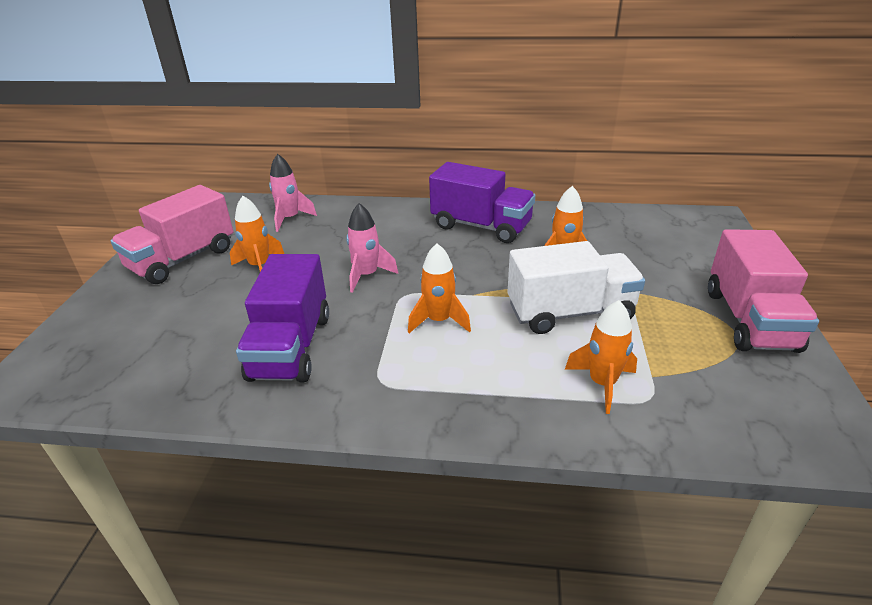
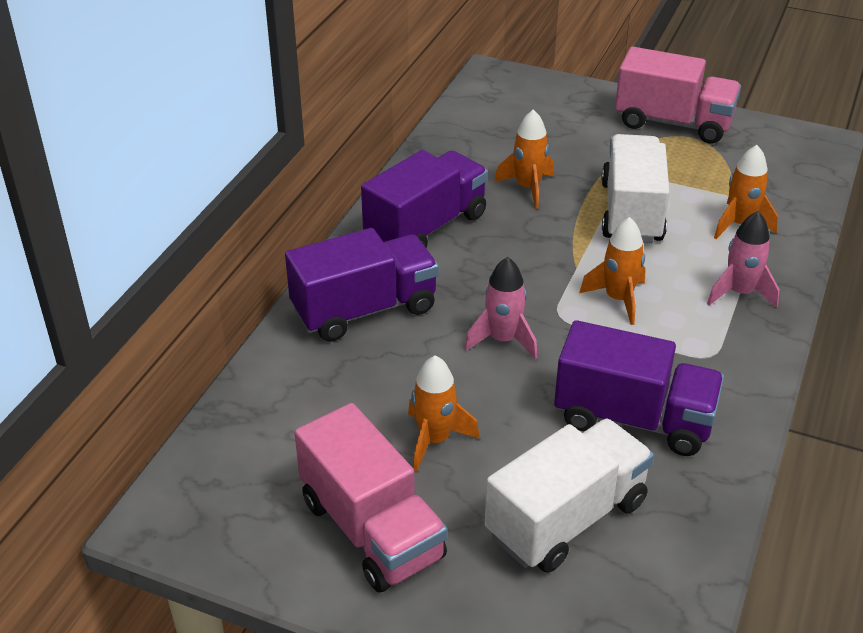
camera: 75 degrees left, 5 degrees up
pink rocket [269,154,317,232] -> pink rocket moved to [707,211,779,308]
none -> purple truck [285,228,439,342]
none -> white truck [485,418,654,573]

